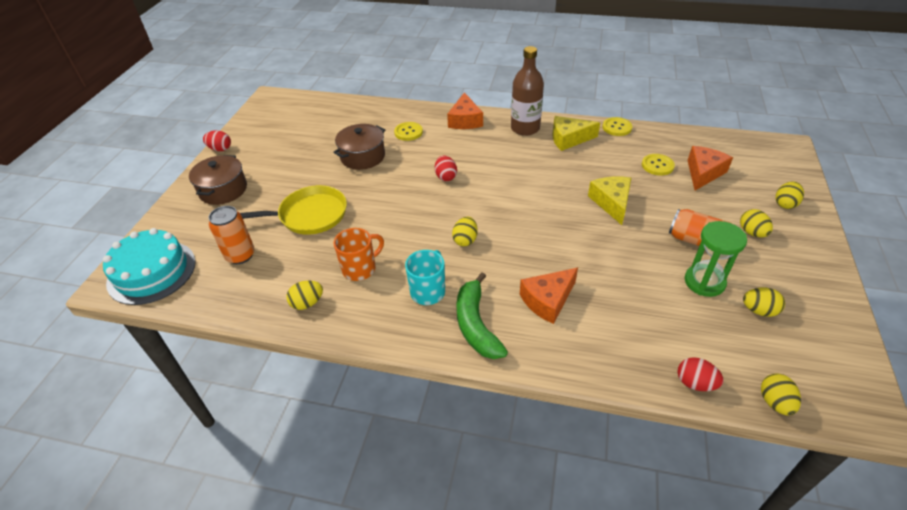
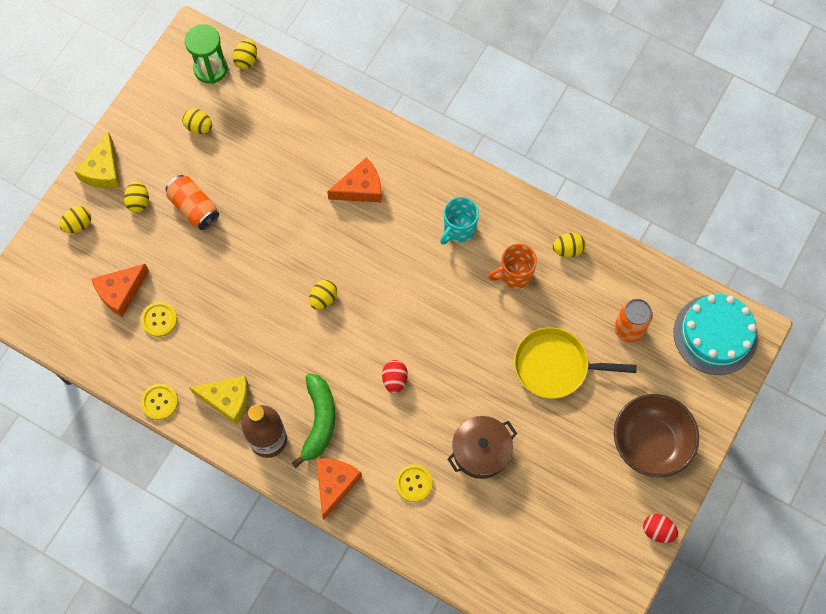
camera: 165 degrees left, 25 degrees up
brown pot [189,155,247,205] -> brown bowl [614,394,699,477]
yellow egg [452,216,478,246] -> yellow egg moved to [309,279,337,310]
green banana [456,272,508,359] -> green banana moved to [292,373,335,468]
yellow cheese [588,176,631,225] -> yellow cheese moved to [74,132,120,189]
red egg [677,357,724,391] -> none
green hourglass [685,221,747,297] -> green hourglass moved to [185,24,228,84]

